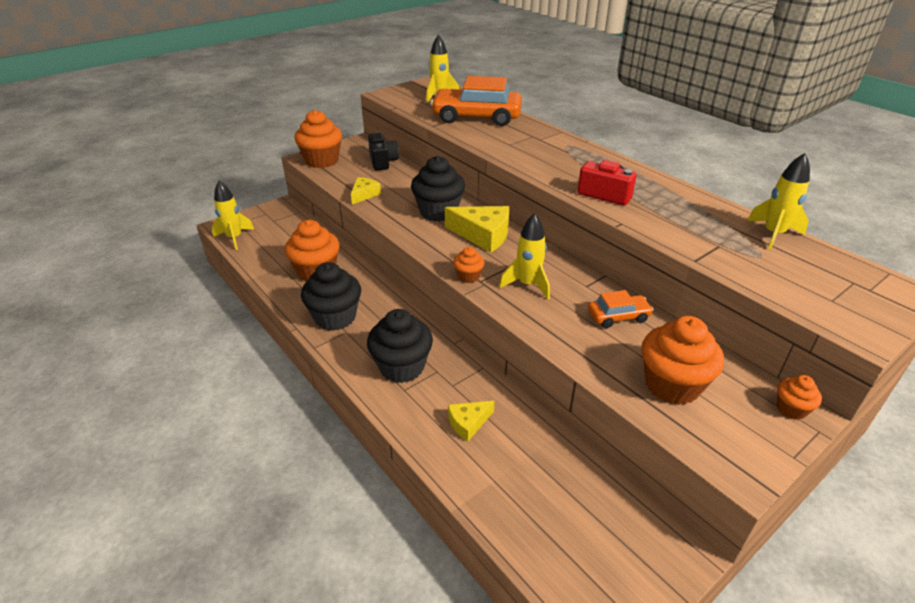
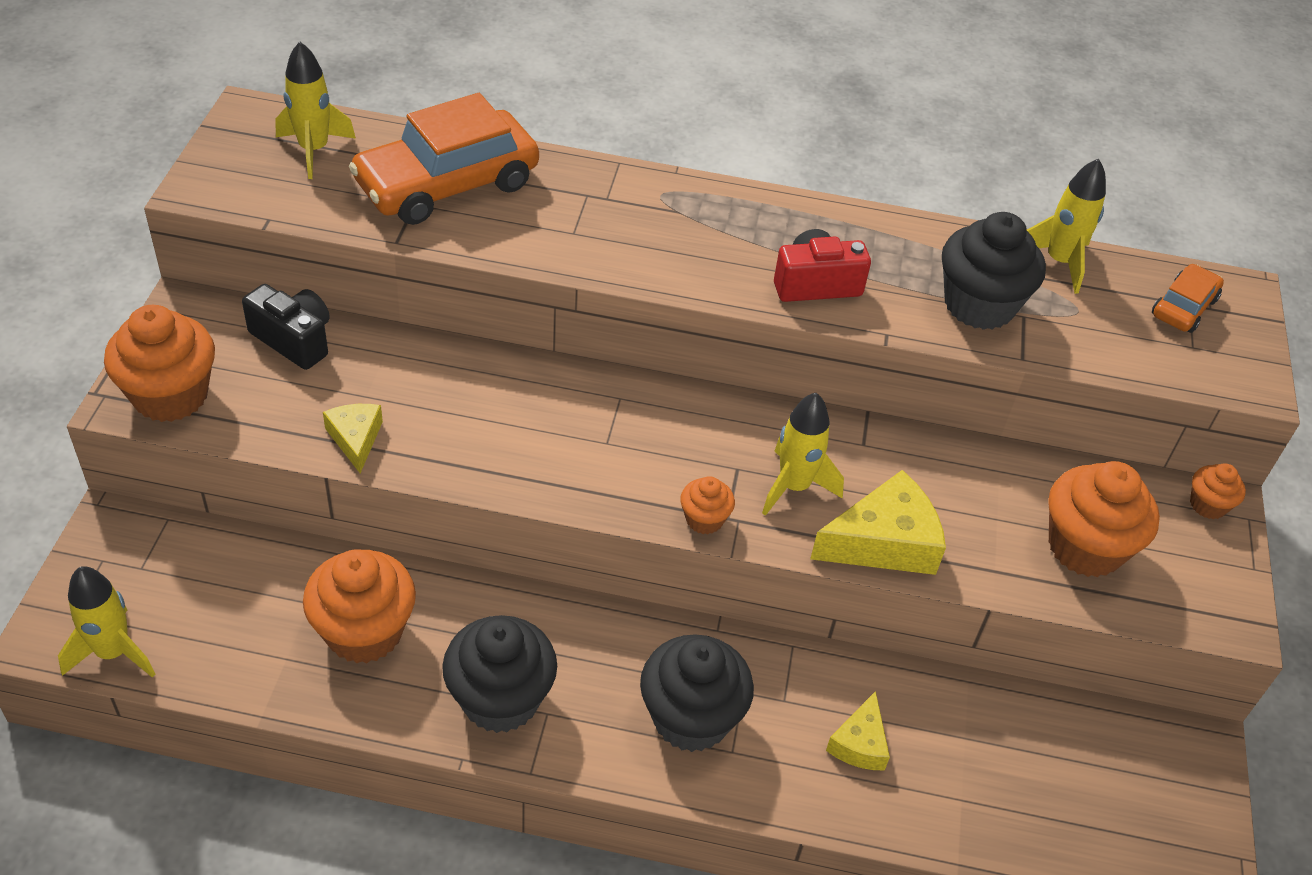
camera: 45 degrees left, 10 degrees up
black cupcake [411,156,465,222] -> black cupcake moved to [942,212,1046,330]
yellow cheese [445,206,509,253] -> yellow cheese moved to [810,470,946,575]
orange car [588,290,653,328] -> orange car moved to [1152,264,1224,333]

